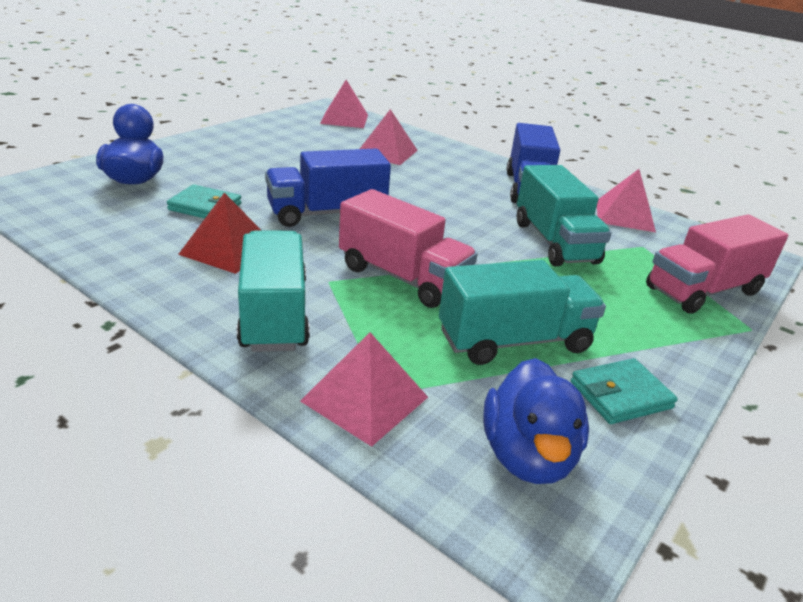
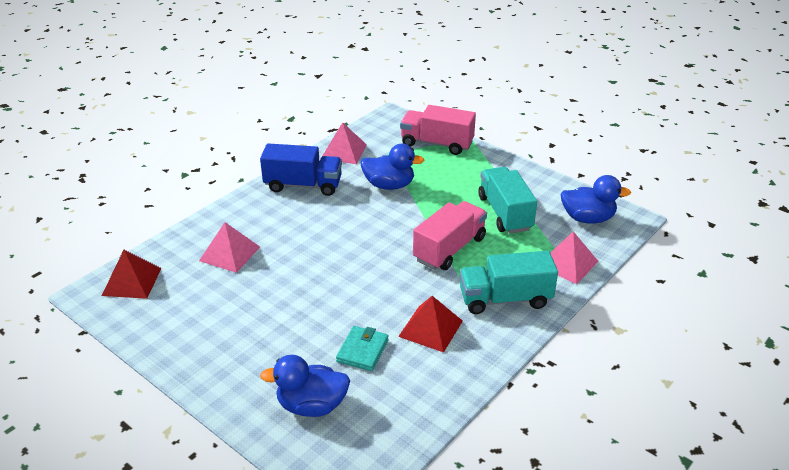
camera: 85 degrees left, 5 degrees up
blue truck [265,149,391,227] -> none
pink pyramid [320,80,368,128] -> red pyramid [102,250,161,299]
turquoise truck [517,165,612,266] -> blue duck [360,144,424,190]
turquoise wallet [571,358,678,424] -> none
pink truck [646,214,788,314] -> pink truck turned 135 degrees clockwise [400,105,476,155]

